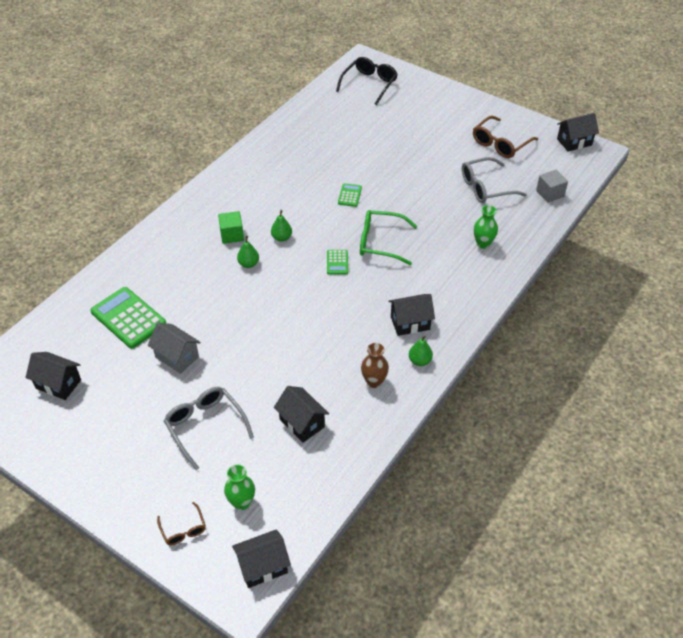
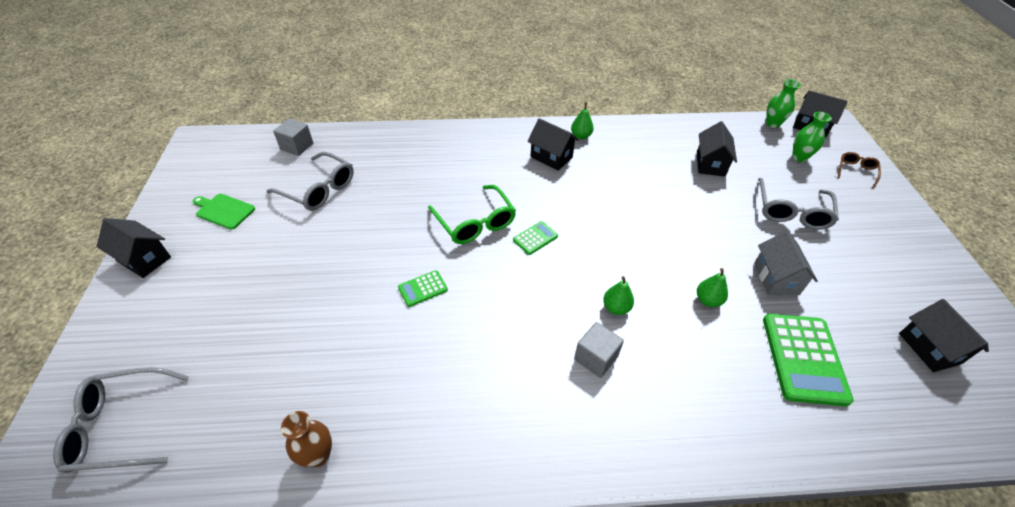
camera: 130 degrees left, 0 degrees up
green cube [218,211,244,244] -> grey cube [574,322,624,378]
green pear [271,210,292,242] -> green pear moved to [697,268,728,307]
black glasses [336,57,398,105] -> grey glasses [53,367,189,473]
brown vase [361,343,389,388] -> brown vase moved to [281,411,332,467]
brown glasses [473,116,538,158] -> green cutting board [193,194,255,229]
green vase [474,205,498,249] -> green vase moved to [766,79,801,128]
black house [557,113,599,151] -> black house moved to [96,218,171,278]

